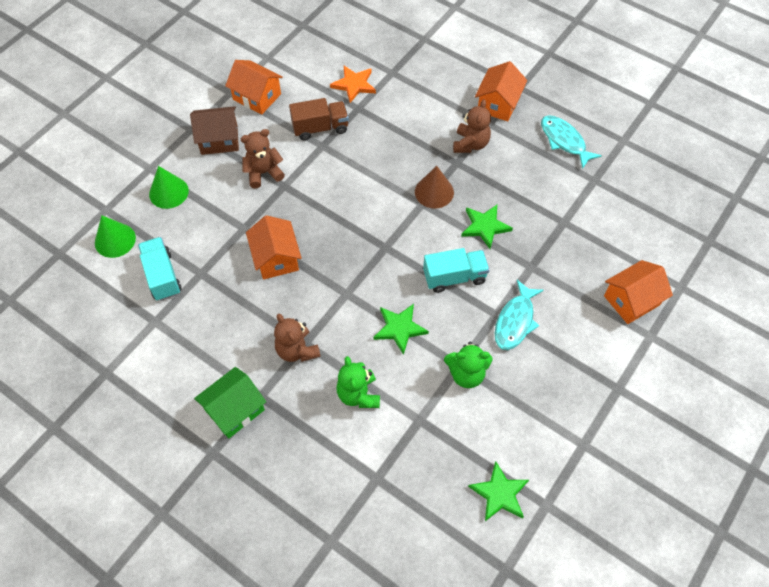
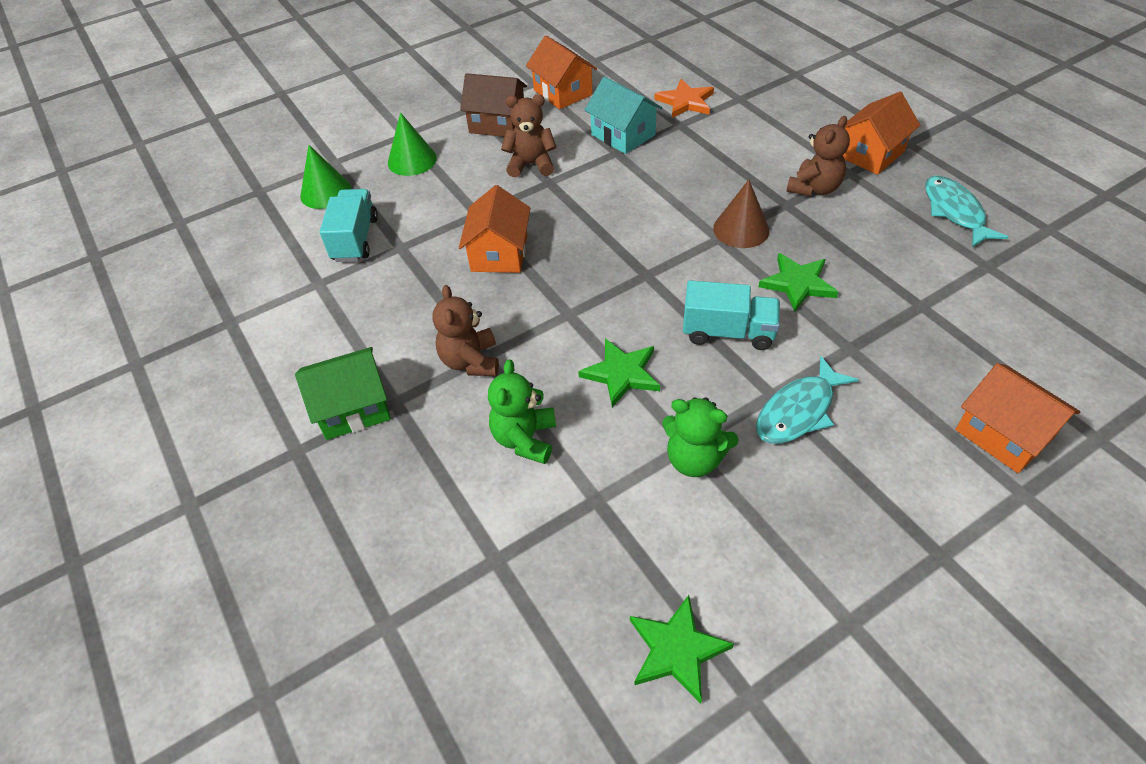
camera: 25 degrees right, 10 degrees down
brown truck [289,98,349,141] -> turquoise house [585,77,662,154]
orange house [604,260,673,324] -> orange house turned 60 degrees clockwise [955,363,1080,473]

